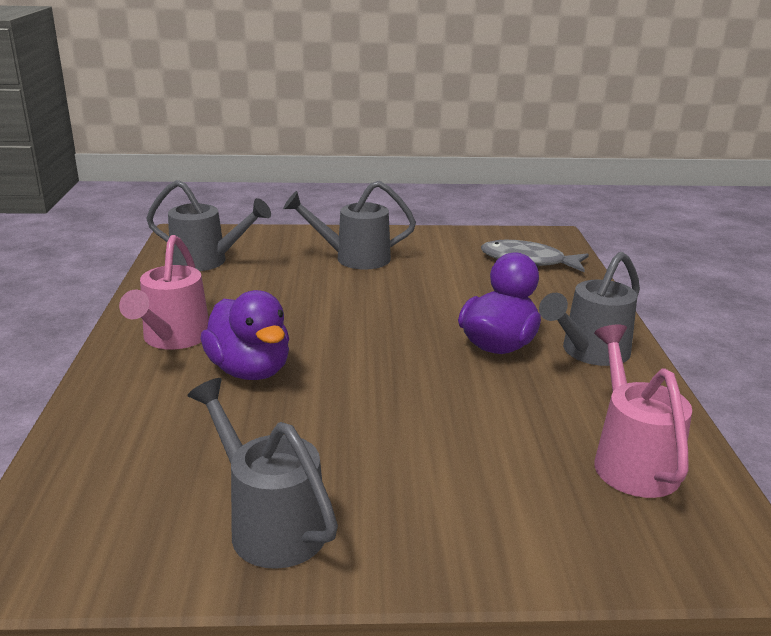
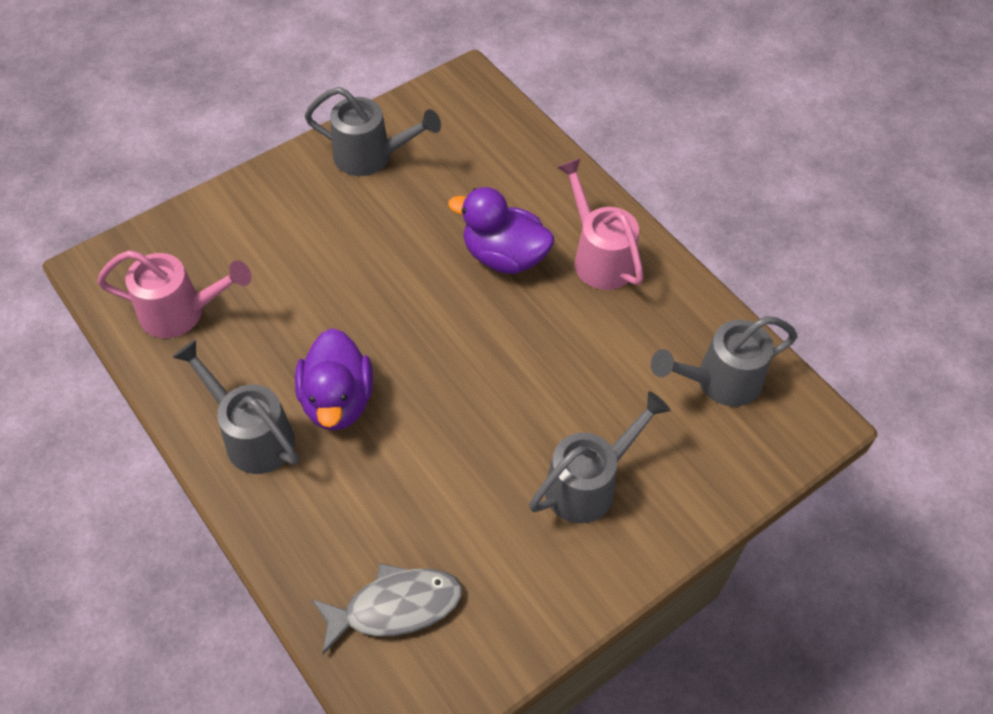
camera: 145 degrees right, 30 degrees up
grey watering can [539,252,640,366] -> grey watering can turned 60 degrees counterclockwise [173,340,299,474]
pink watering can [594,324,692,498] -> pink watering can turned 45 degrees counterclockwise [97,250,251,338]

